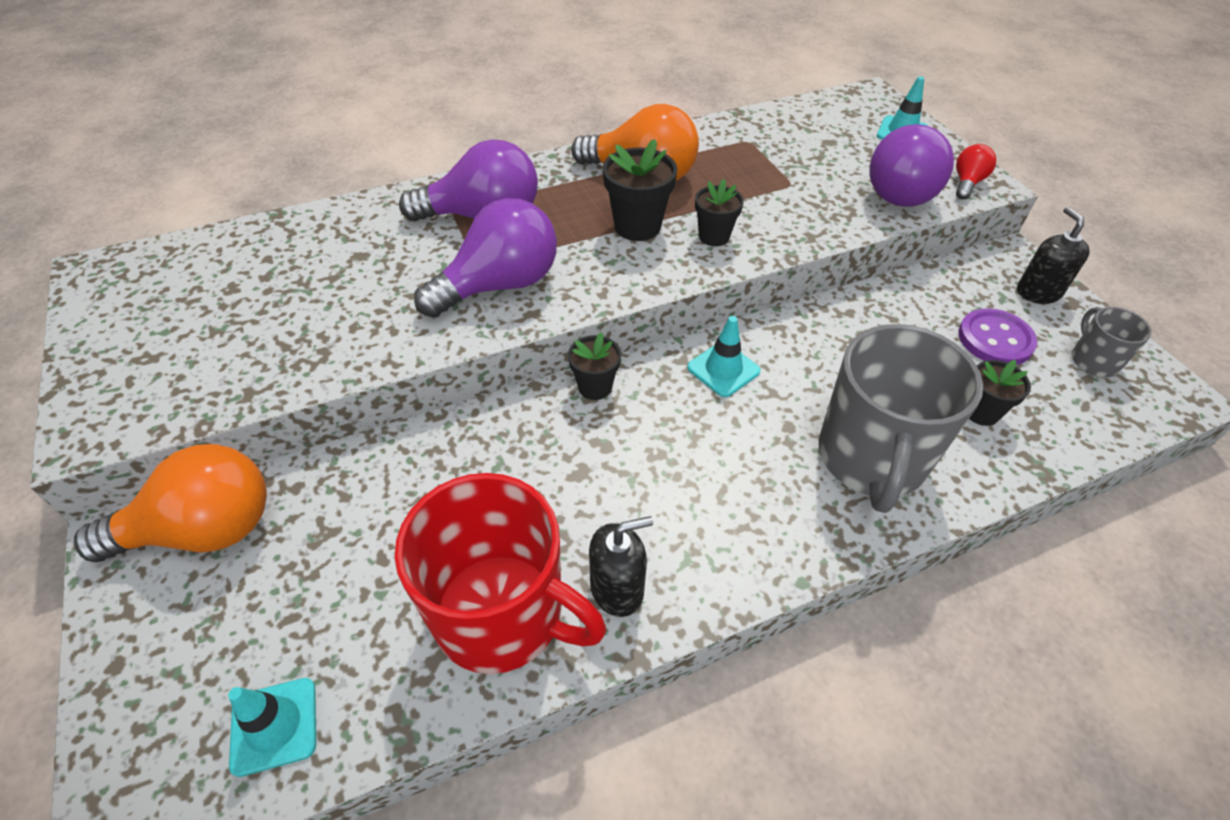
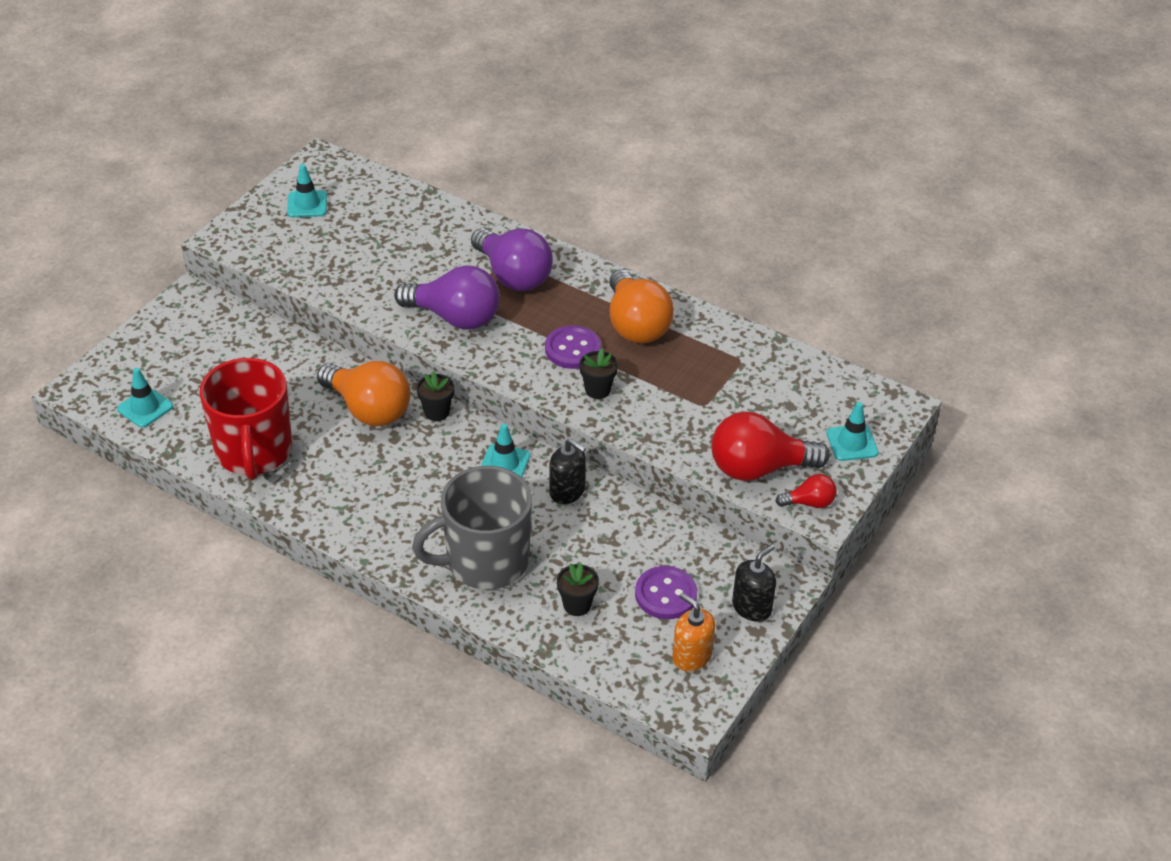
camera: 55 degrees right, 5 degrees down
orange light bulb [74,444,267,562] -> orange light bulb moved to [317,361,410,426]
black soap dispenser [589,516,653,617] -> black soap dispenser moved to [549,438,586,504]
black flower pot [603,139,678,241] -> purple button [545,325,601,369]
purple light bulb [869,124,954,207] -> red light bulb [711,412,830,481]
grey mug [1072,307,1152,377] -> orange soap dispenser [672,593,715,671]
none -> turquoise traffic cone [287,164,327,217]

